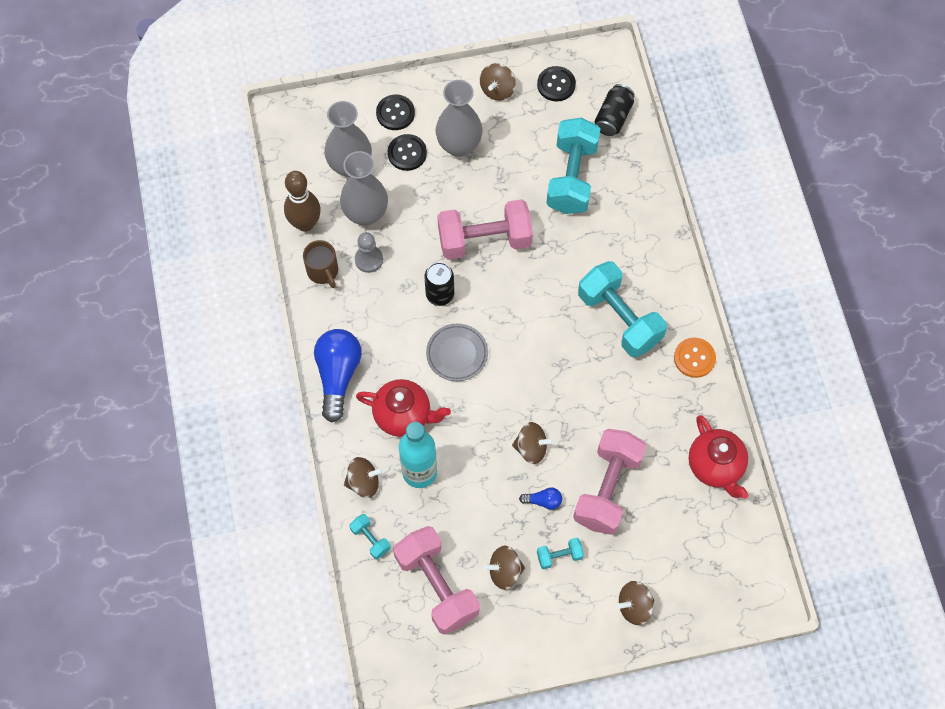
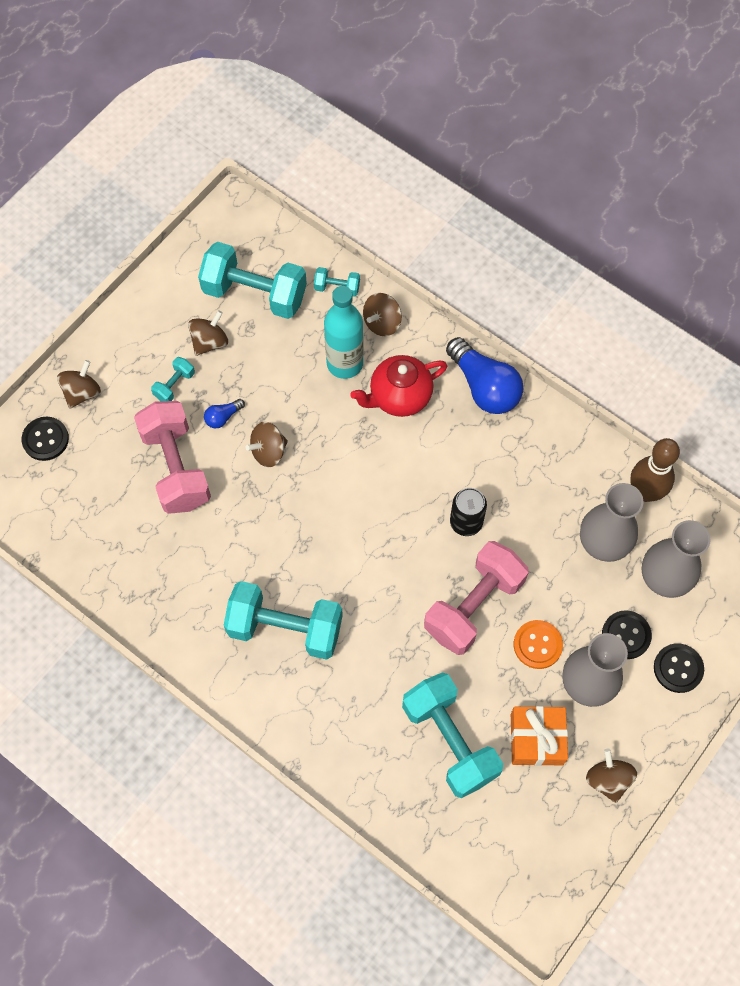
camera: 140 degrees right, 0 degrees up
brown mug [303,240,338,288] -> none
grey pawn [355,232,383,273] -> none
pink dumbbell [393,526,480,635] -> turquoise dumbbell [198,242,307,319]
grey plate [426,324,488,381] -> none
black button [537,66,576,101] -> black button moved to [22,417,69,461]
black can [595,84,635,136] -> none
orange button [674,337,716,378] -> orange button moved to [514,620,563,669]
red teapot [689,415,749,499] -> none
none -> orange gift [511,706,568,766]

